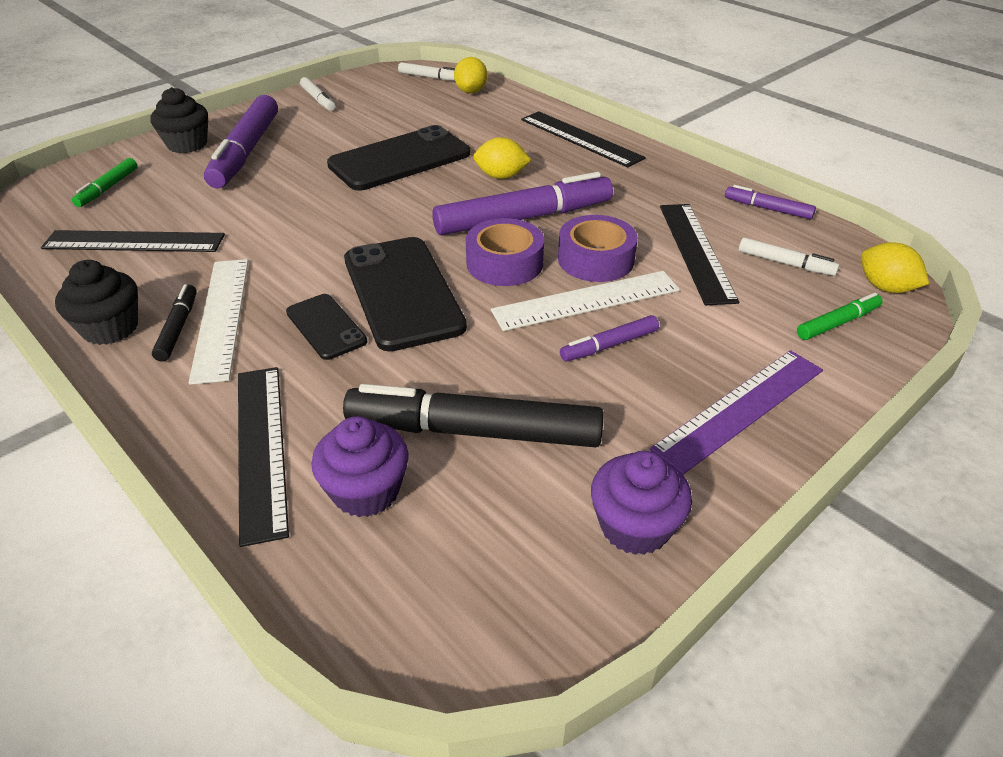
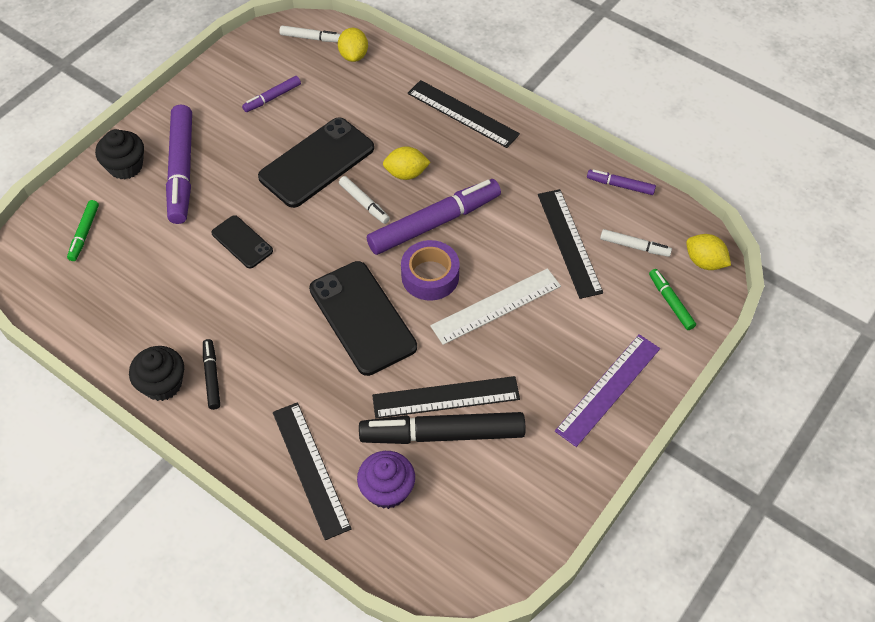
camera: 10 degrees left, 15 degrees up
black ruler [41,230,225,252] -> black ruler moved to [372,376,520,419]
white ruler [189,259,248,385] -> none
black phone [286,294,367,360] -> black phone moved to [211,215,273,268]
white marker [300,77,335,111] -> white marker moved to [339,176,390,224]
purple tape [558,215,638,282] -> none
purple marker [560,315,659,361] -> purple marker moved to [242,76,301,112]
purple cupcake [591,451,692,555] -> none
green marker [797,293,883,340] -> green marker turned 75 degrees counterclockwise [649,269,696,330]

